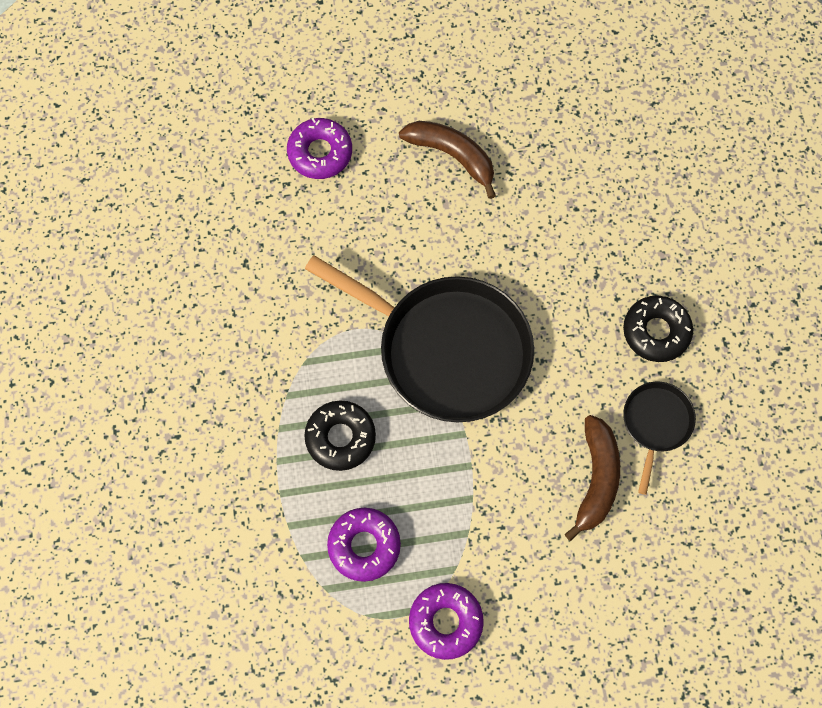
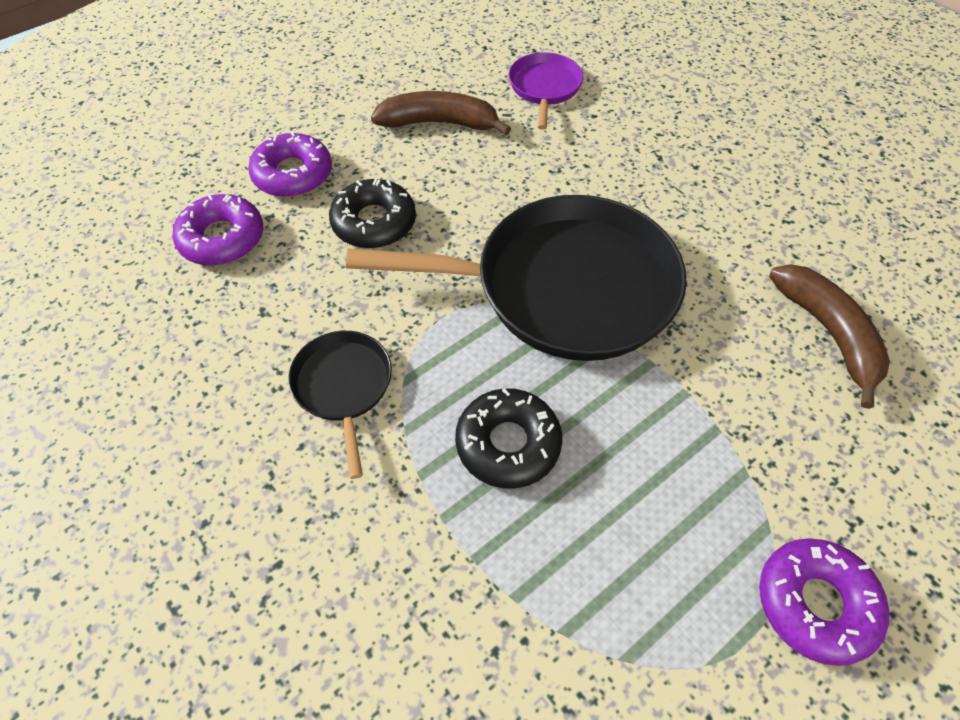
camera: 30 degrees left, 15 degrees down
purple donut [327,508,401,582] -> purple donut moved to [172,194,263,266]
black donut [623,296,693,362] -> black donut moved to [329,179,416,249]
black pan [623,382,696,495] -> black pan moved to [288,331,392,479]
none -> purple pan [509,52,584,130]

